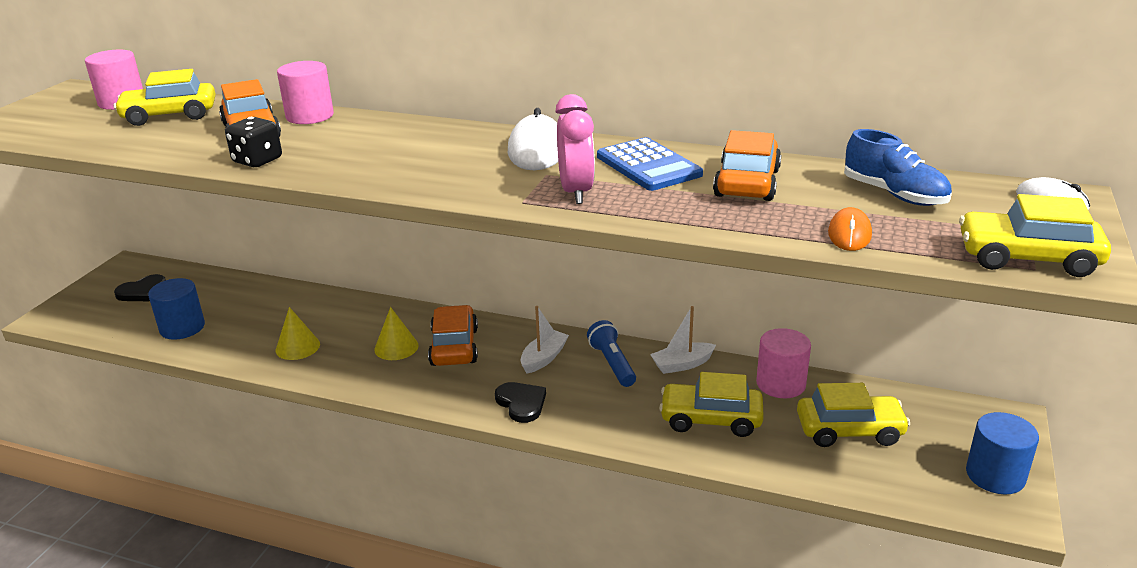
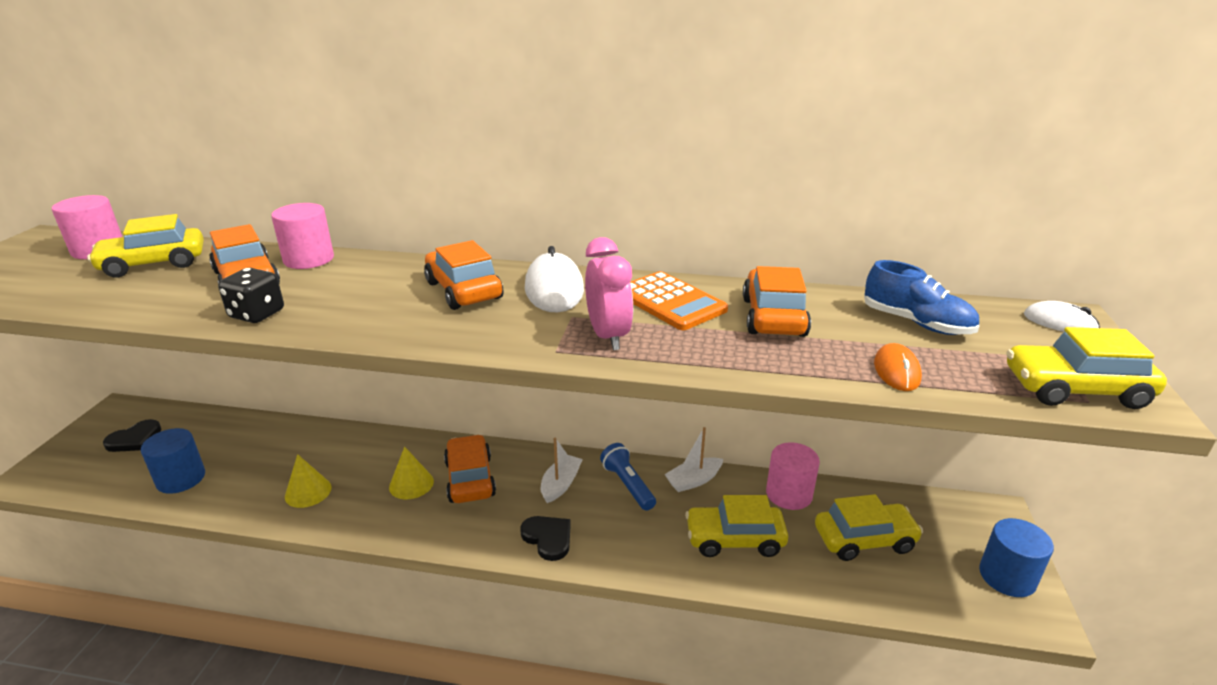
camera: 10 degrees left, 0 degrees up
blue calculator [597,137,703,191] -> orange calculator [630,271,728,330]
none -> orange car [424,240,503,310]

